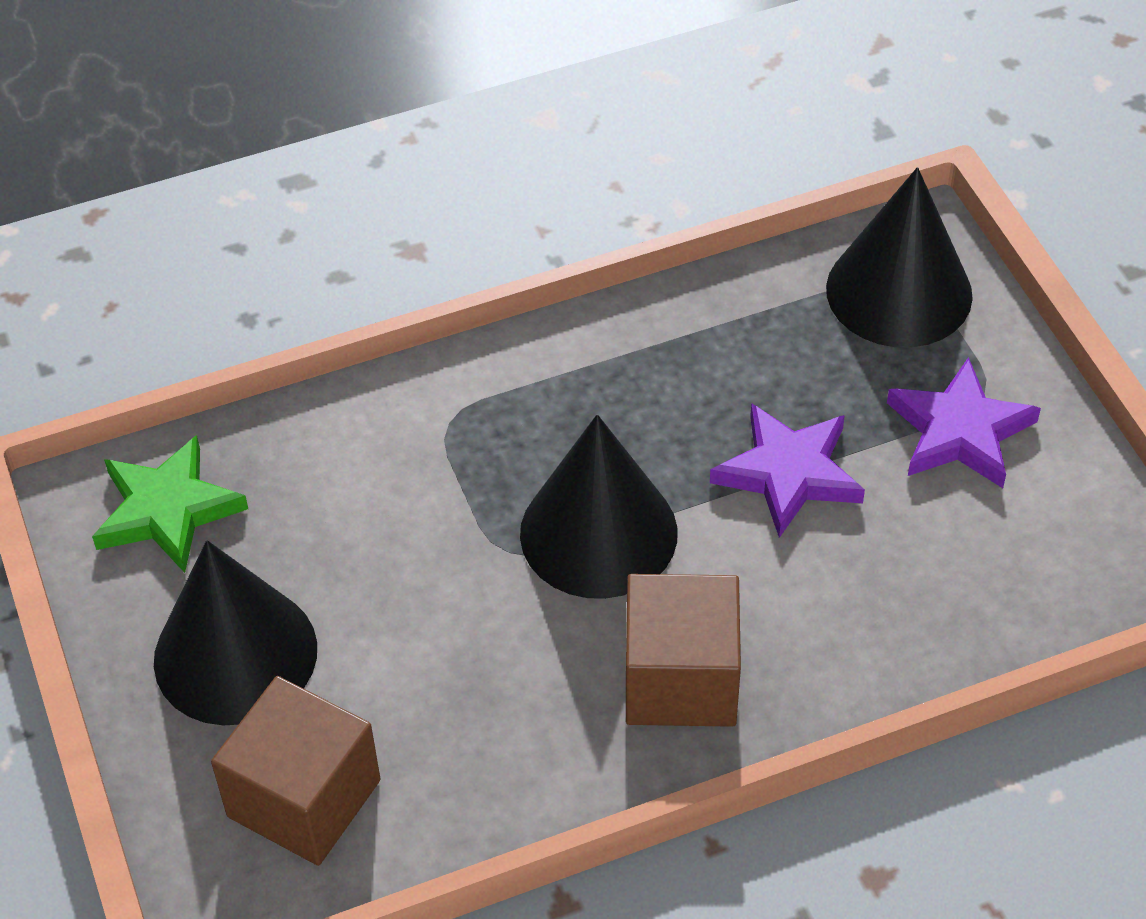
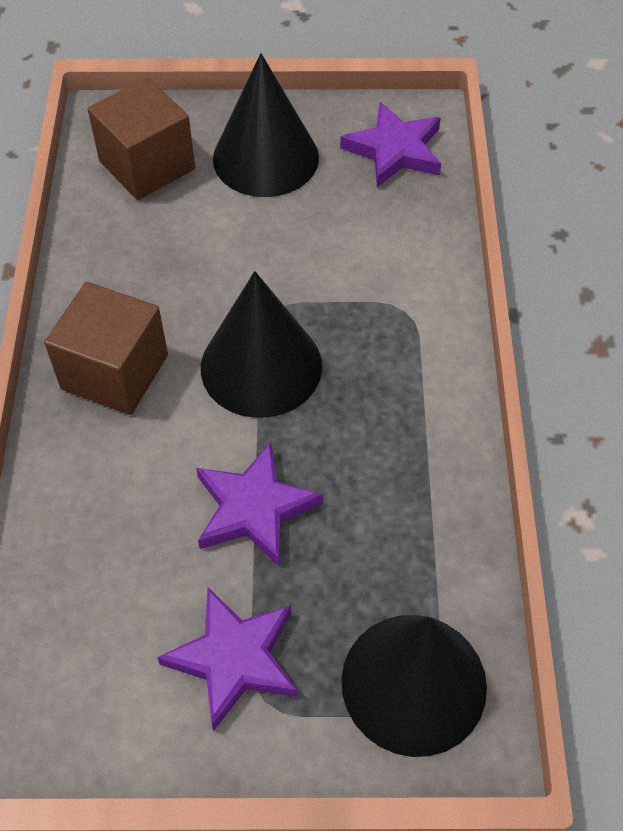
camera: 110 degrees right, 5 degrees up
green star [92,435,248,573] -> purple star [340,102,441,187]

